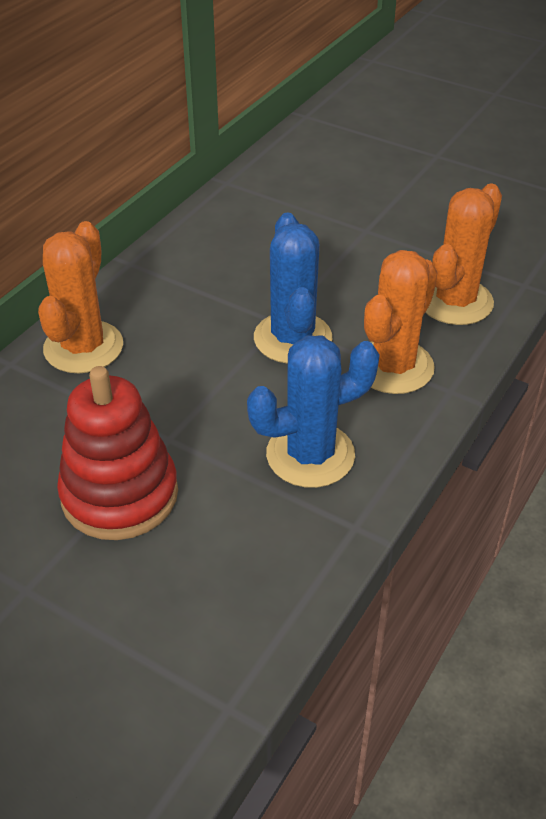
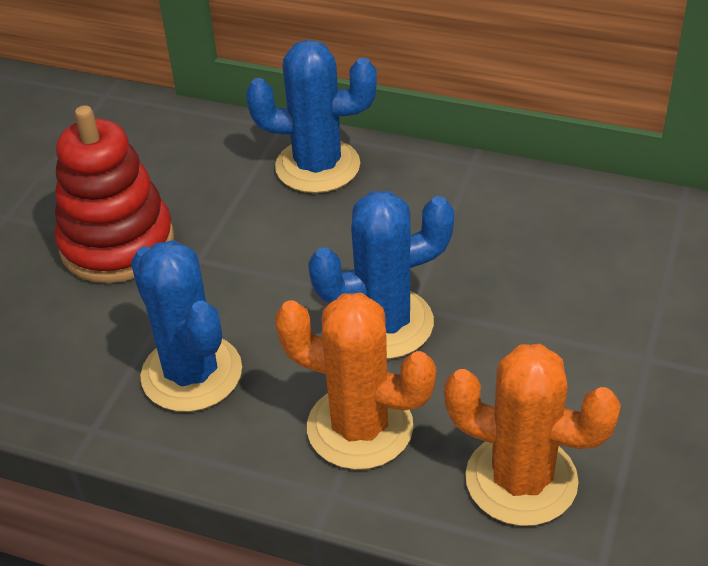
camera: 80 degrees right, 0 degrees up
orange cactus [38,221,123,373] -> blue cactus [246,40,377,193]

